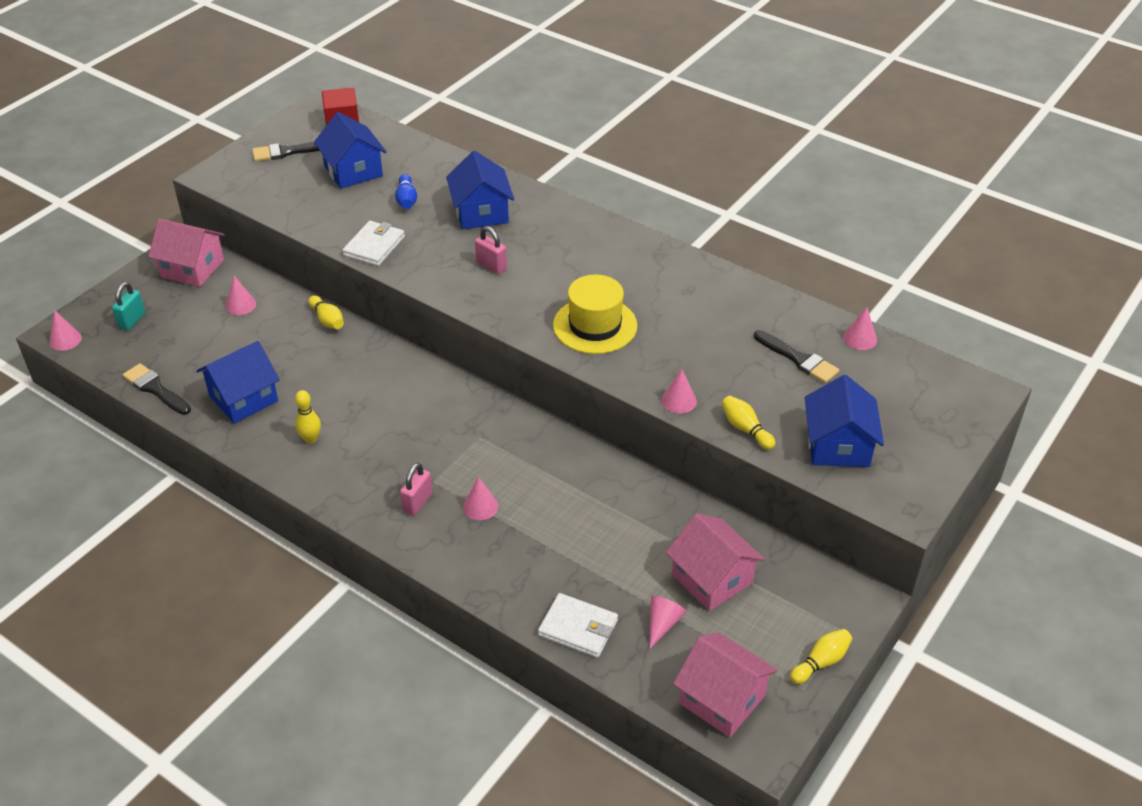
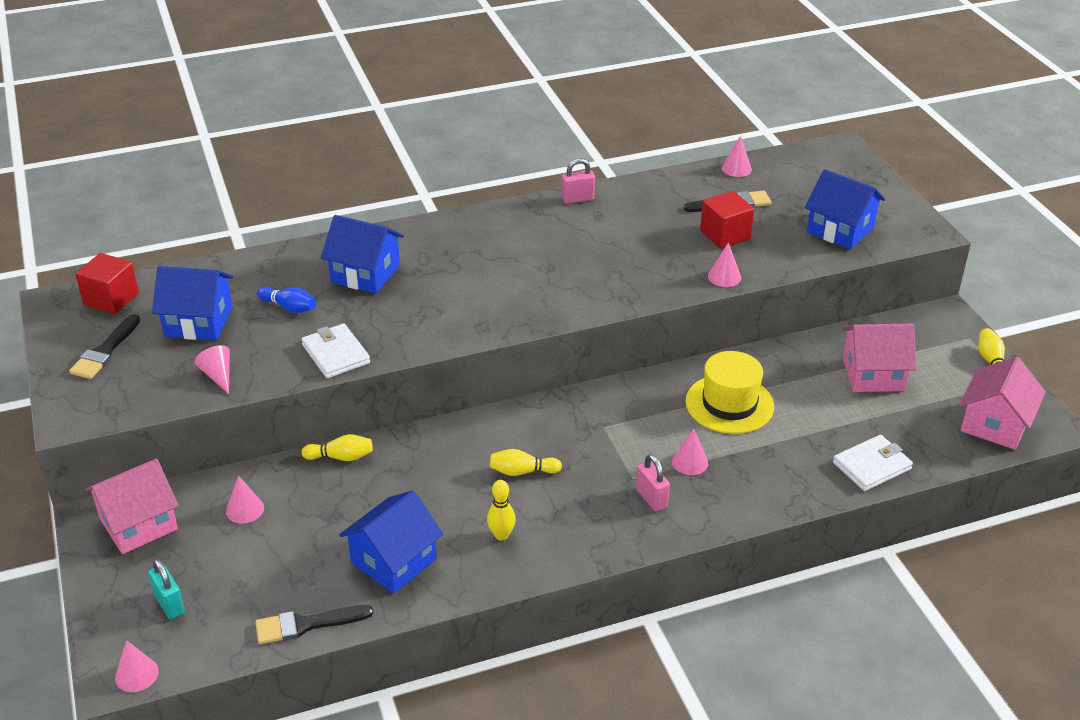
camera: 55 degrees left, 5 degrees down
blue house [197,341,280,424] -> blue house turned 45 degrees clockwise [339,490,443,594]
pink padlock [475,226,507,274] -> pink padlock moved to [561,158,595,204]
yellow hat [553,275,637,354] -> yellow hat moved to [685,351,774,434]
pink cone [650,596,686,648] -> pink cone moved to [194,345,230,394]
pink house [673,633,778,738] -> pink house turned 45 degrees counterclockwise [959,357,1046,450]
yellow bowling pin [722,396,775,450] -> yellow bowling pin moved to [490,449,562,476]
none -> red cube [700,191,754,249]

